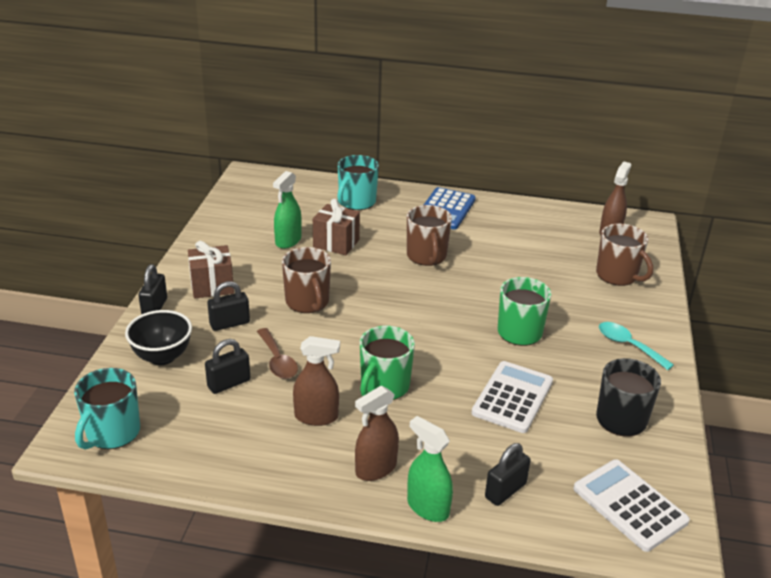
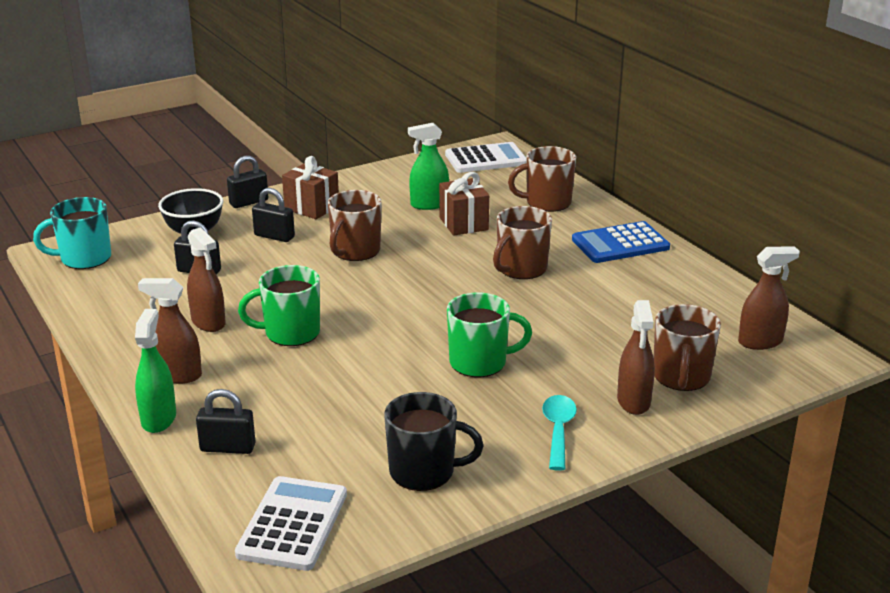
camera: 50 degrees right, 5 degrees down
brown spoon [257,328,298,379] -> none
turquoise mug [337,155,379,210] -> brown mug [508,146,576,212]
white calculator [472,361,553,433] -> white calculator moved to [445,142,526,173]
none -> brown spray bottle [617,300,655,415]

